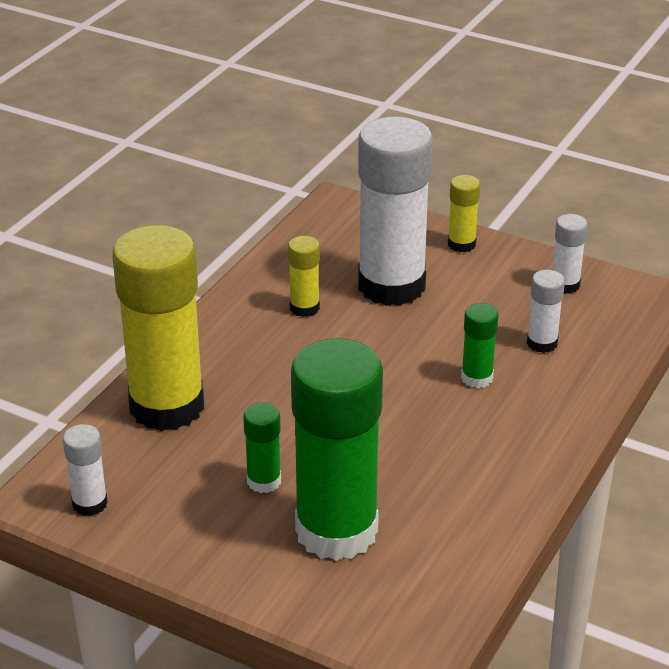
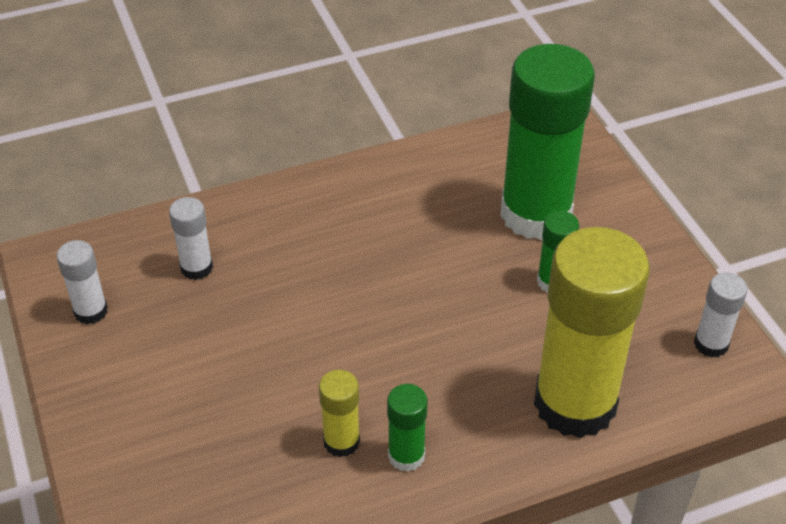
camera: 140 degrees left, 10 degrees up
white glue stick [358,117,433,306] -> none
yellow glue stick [448,175,480,252] -> none
green glue stick [461,303,499,388] -> green glue stick moved to [387,384,428,472]

